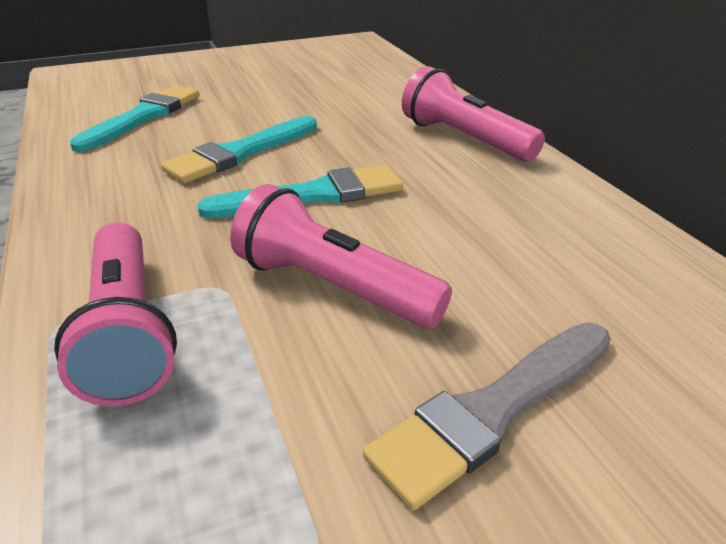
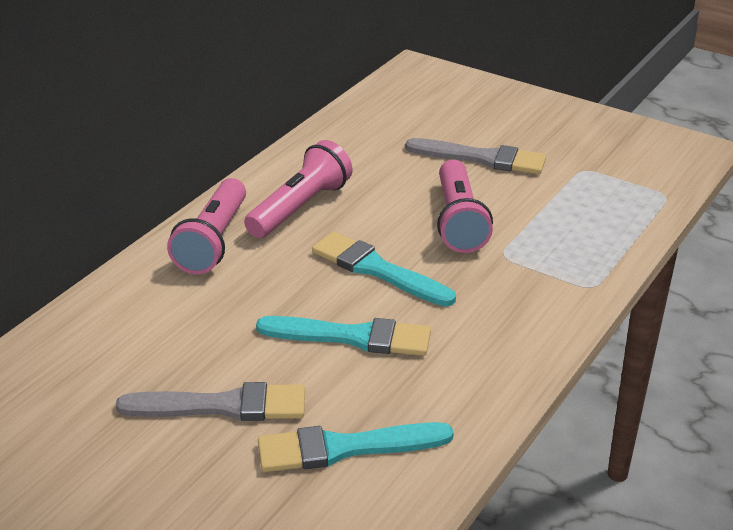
camera: 125 degrees left, 0 degrees up
pink flashlight [54,222,177,406] -> pink flashlight moved to [244,140,353,238]
none -> grey brush [116,382,305,421]

